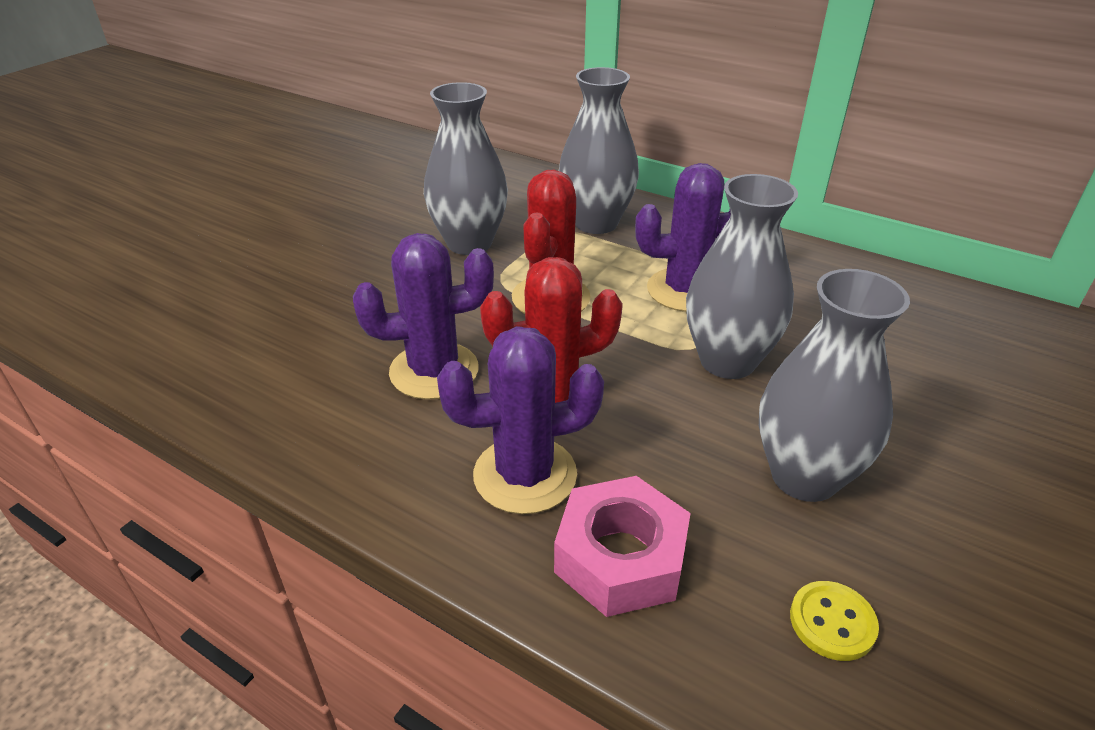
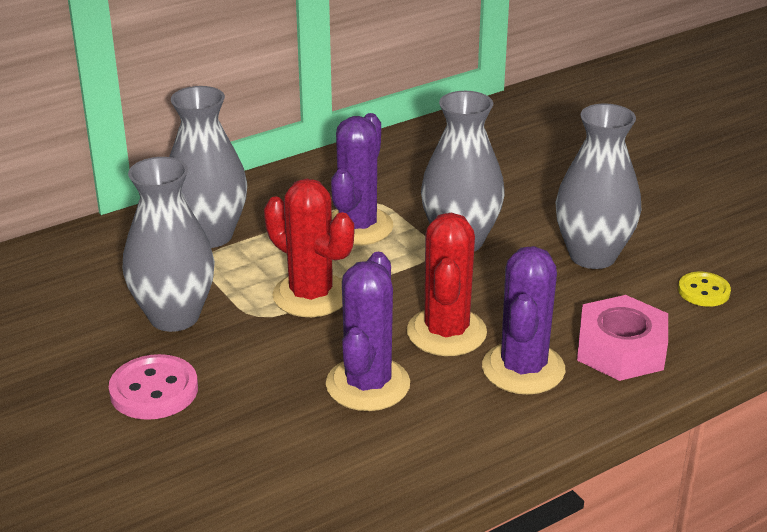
camera: 65 degrees left, 5 degrees down
none -> pink button [109,354,198,420]

